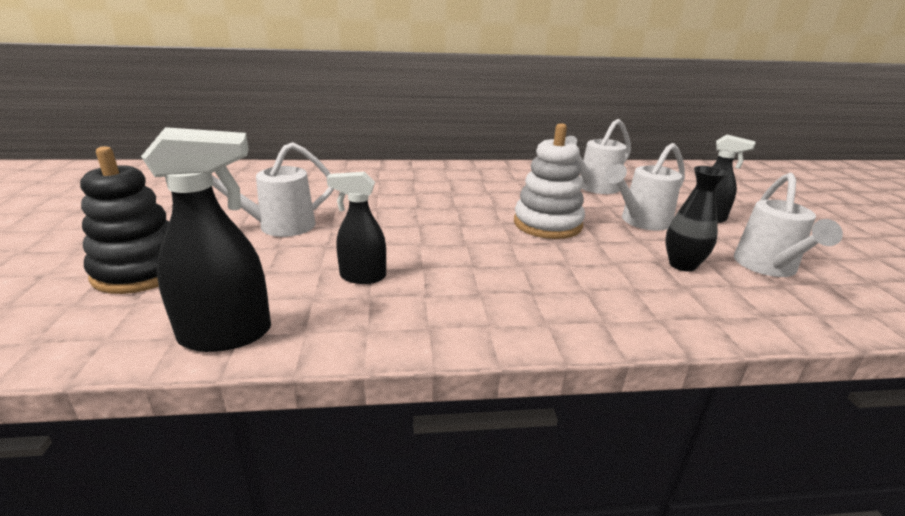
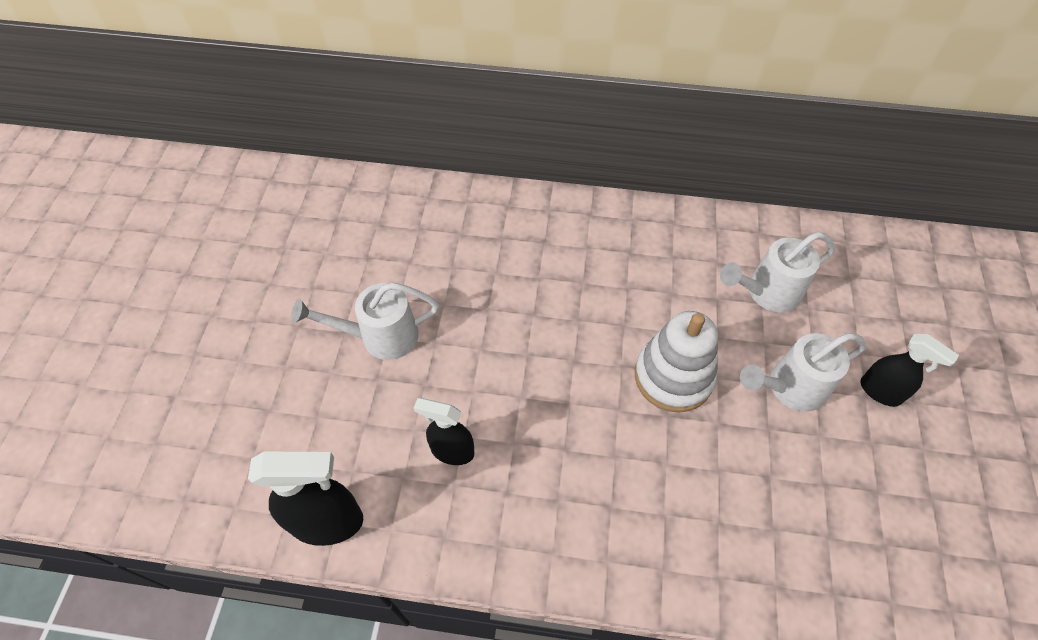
camera: 15 degrees right, 30 degrees up
black stacking toy [80,146,169,294] -> none
black vase [665,166,728,272] -> none
white watering can [734,173,843,277] -> none

